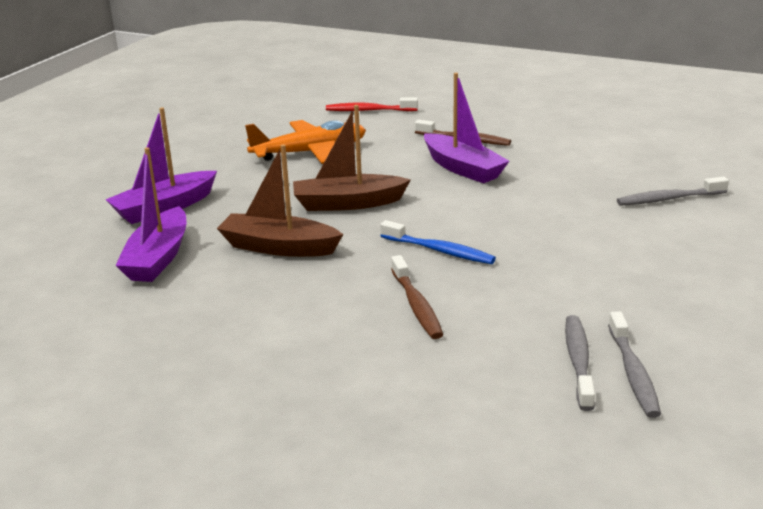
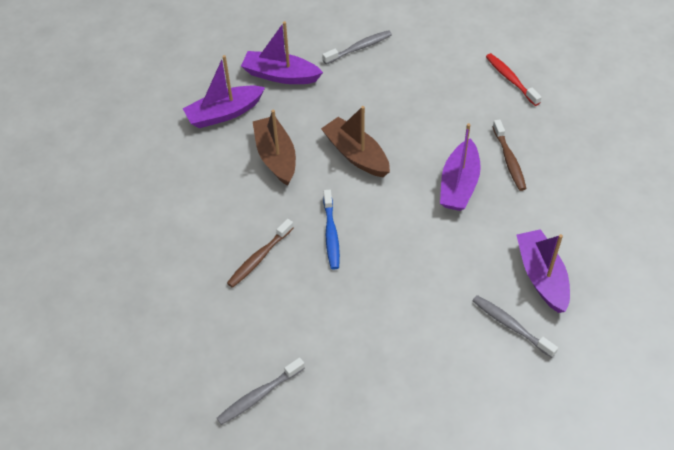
camera: 55 degrees right, 25 degrees up
orange plane [245,120,366,164] -> none
grey toothbrush [565,315,595,411] -> grey toothbrush moved to [322,30,392,64]
none -> purple boat [516,229,570,313]

